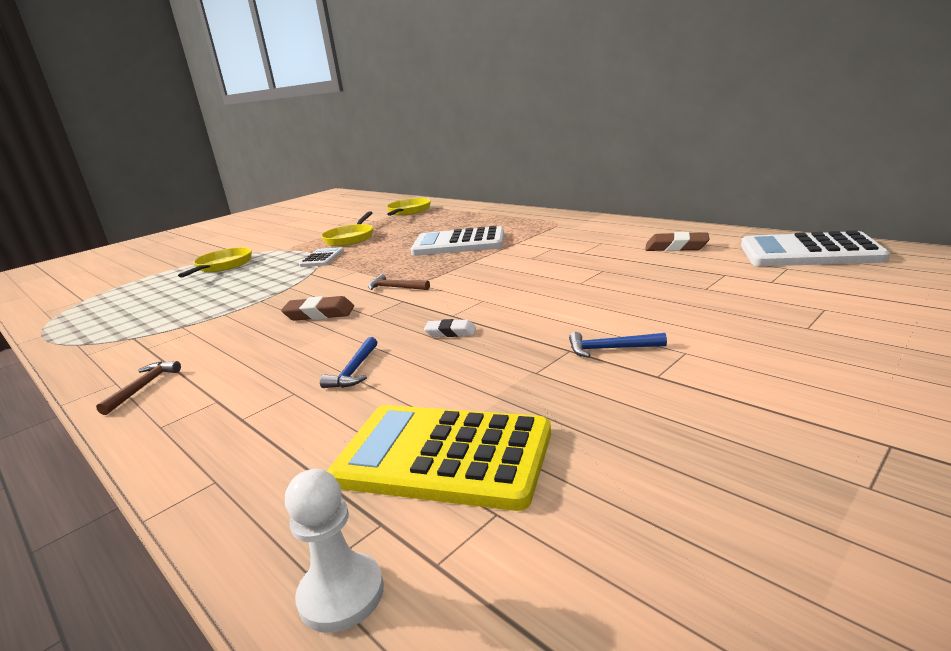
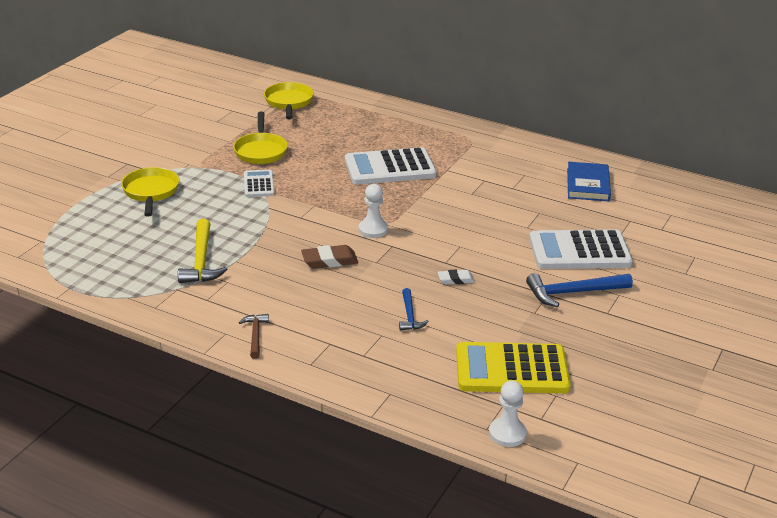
camera: 20 degrees left, 10 degrees up
brown hammer [368,274,430,290] -> white pawn [359,184,388,238]
blue hammer [569,332,667,358] -> blue hammer [526,273,633,307], size x1.71
brown eraser [645,232,709,251] -> blue book [567,162,611,201]
white calculator [741,230,890,266] -> white calculator moved to [529,229,633,269]
none -> yellow hammer [178,219,228,283]

